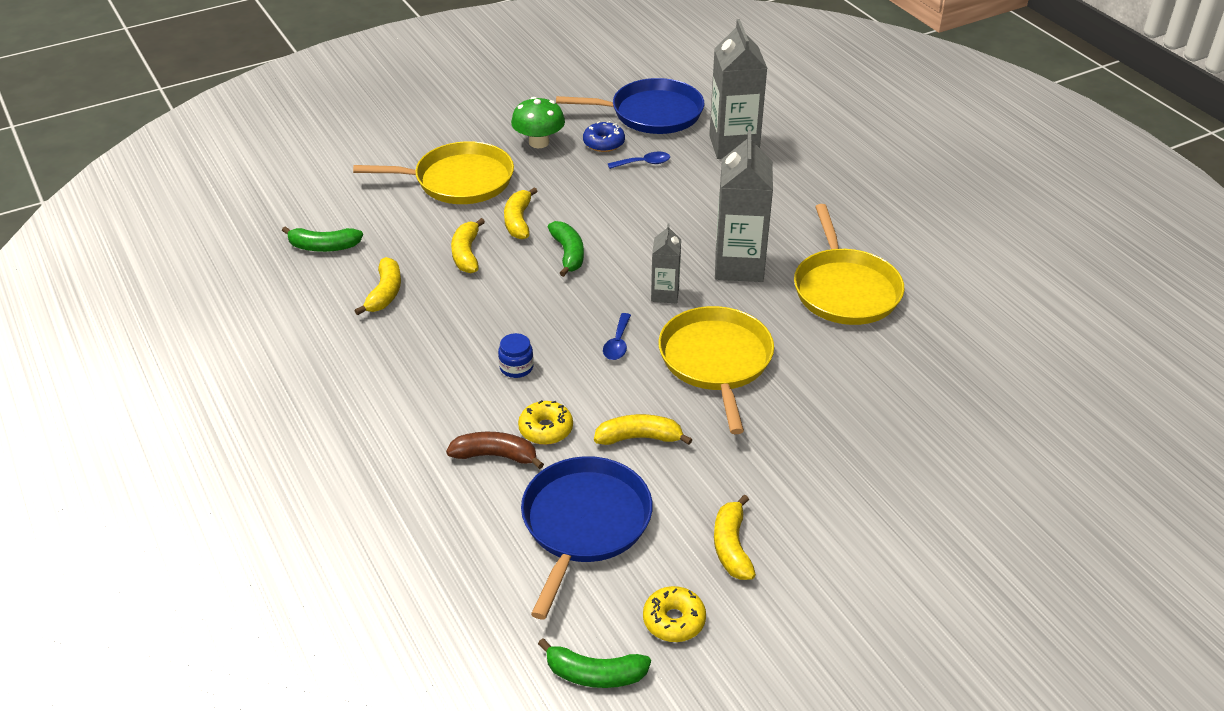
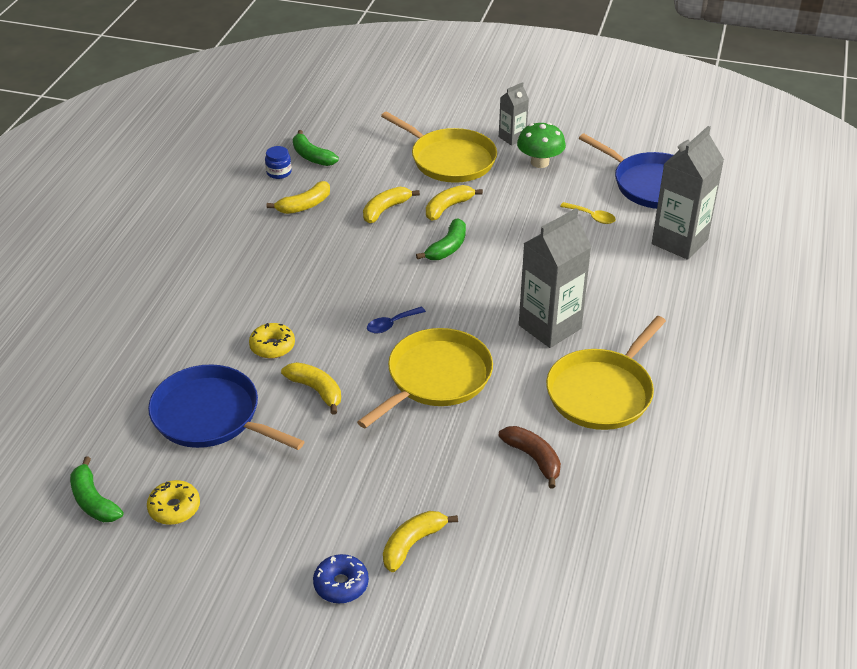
camera: 45 degrees right, 0 degrees up
brown banana [446,432,544,469] -> brown banana moved to [499,426,561,489]
blue jar [498,333,534,378] -> blue jar moved to [265,146,292,179]
blue pan [521,456,653,619] -> blue pan turned 120 degrees counterclockwise [148,364,305,450]
blue donut [583,121,625,152] -> blue donut moved to [313,554,369,603]
blue spoon [608,152,670,169] -> yellow spoon [560,202,616,224]
grey carton [651,223,681,303] -> grey carton moved to [499,82,529,146]
yellow banana [714,495,756,580] -> yellow banana moved to [383,511,458,572]

